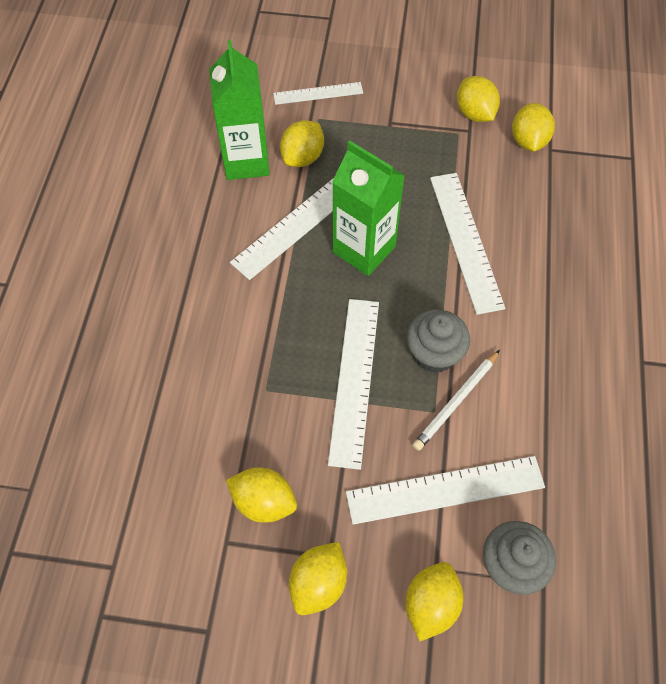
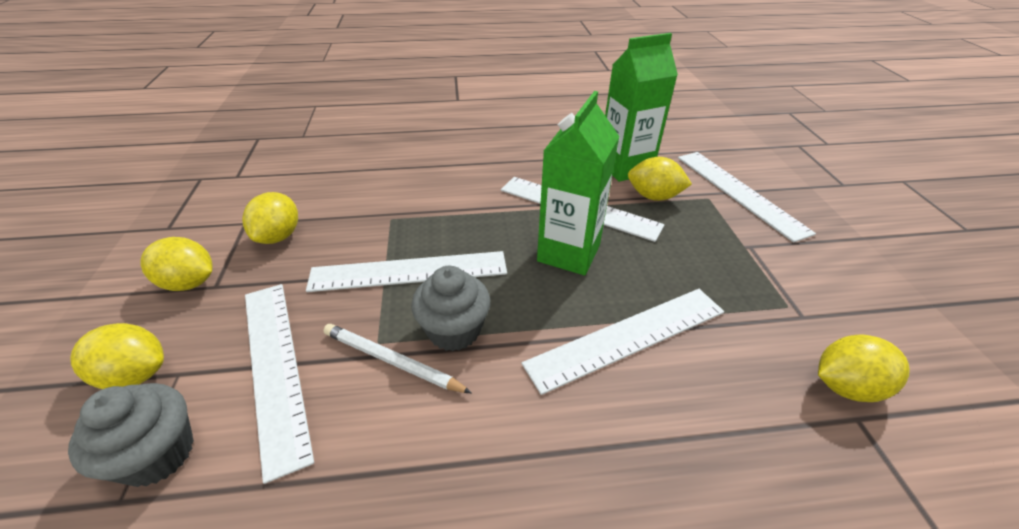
camera: 75 degrees right, 20 degrees down
white ruler [273,82,363,105] -> white ruler [678,152,816,243], size x1.69
yellow lemon [457,76,500,122] -> none

